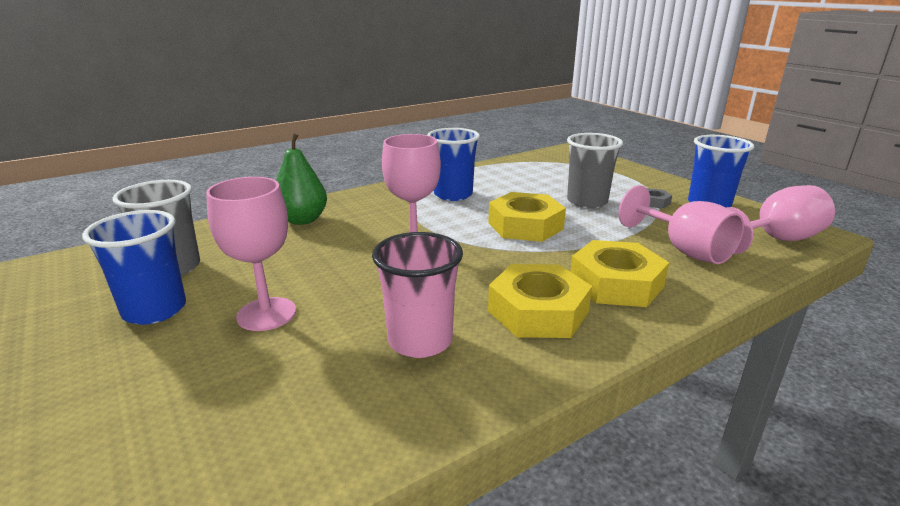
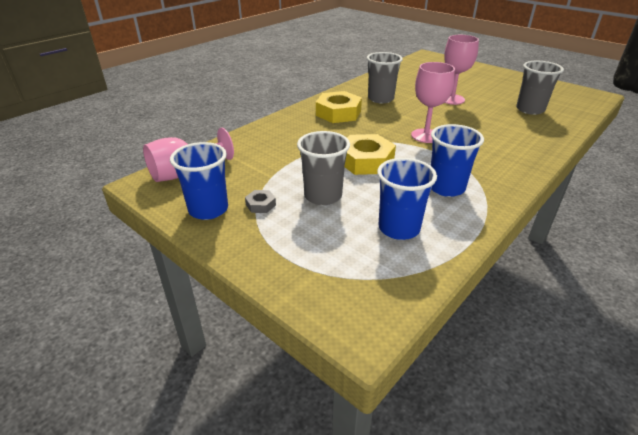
camera: 165 degrees right, 10 degrees up
blue cup [82,210,186,325] -> blue cup moved to [377,158,437,240]
green pear [276,133,327,225] -> none
pink cup [372,232,463,358] -> grey cup [367,52,403,103]
yellow nut [570,240,669,307] -> none
pink goblet [619,185,744,264] -> none

